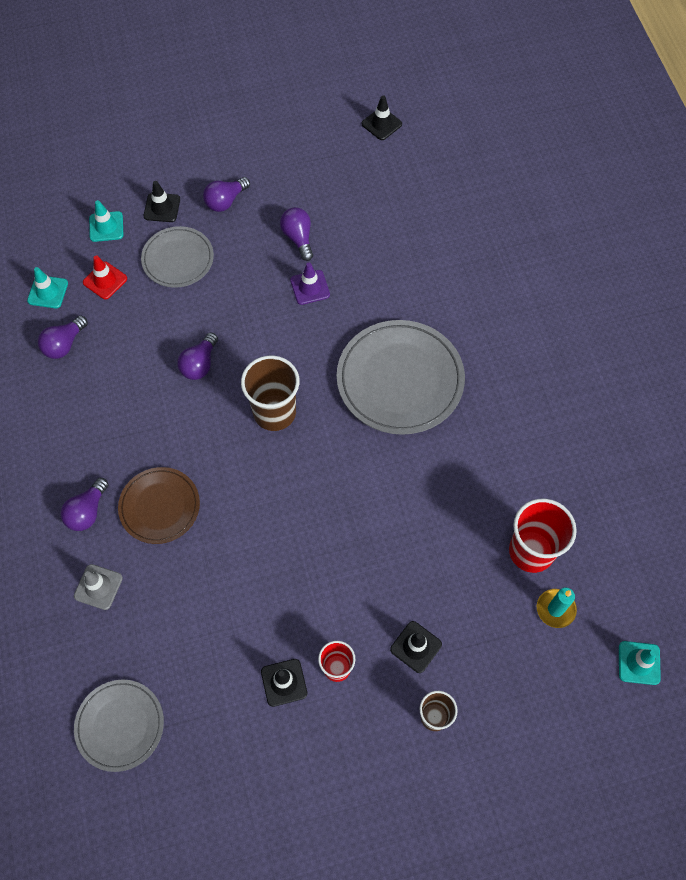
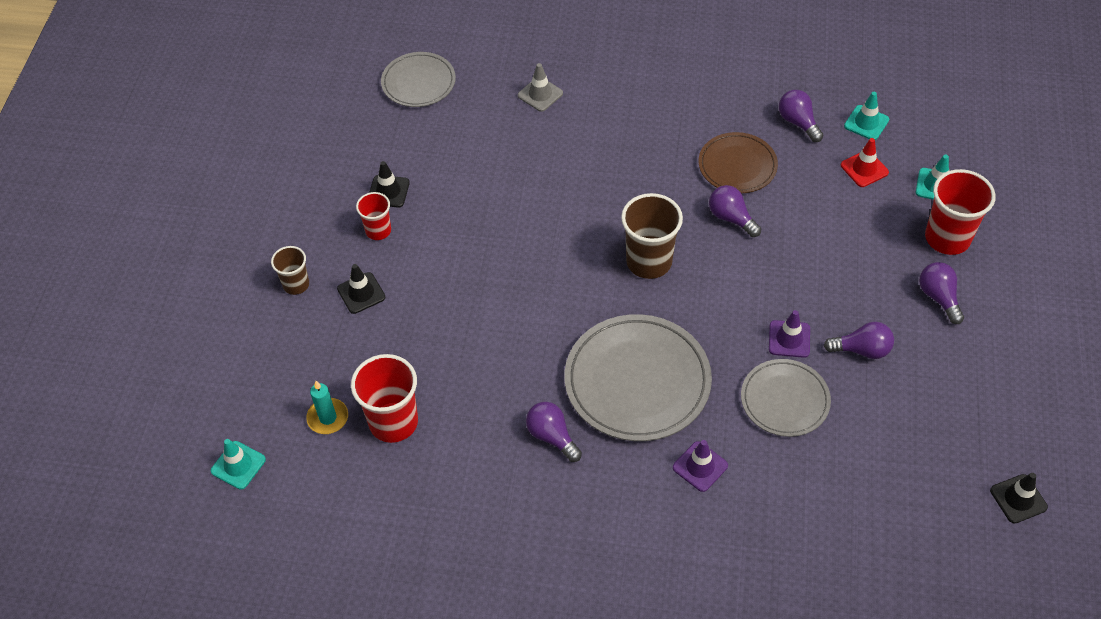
camera: 115 degrees right, 10 degrees down
purple light bulb [61,478,109,531] -> purple light bulb moved to [526,402,582,462]
brown plate [118,467,200,544] -> brown plate moved to [699,132,778,193]
grey plate [141,226,214,288] -> grey plate moved to [741,359,831,437]
black traffic cone [144,181,180,222] -> red cup [925,169,996,255]
none -> purple traffic cone [673,440,728,492]

